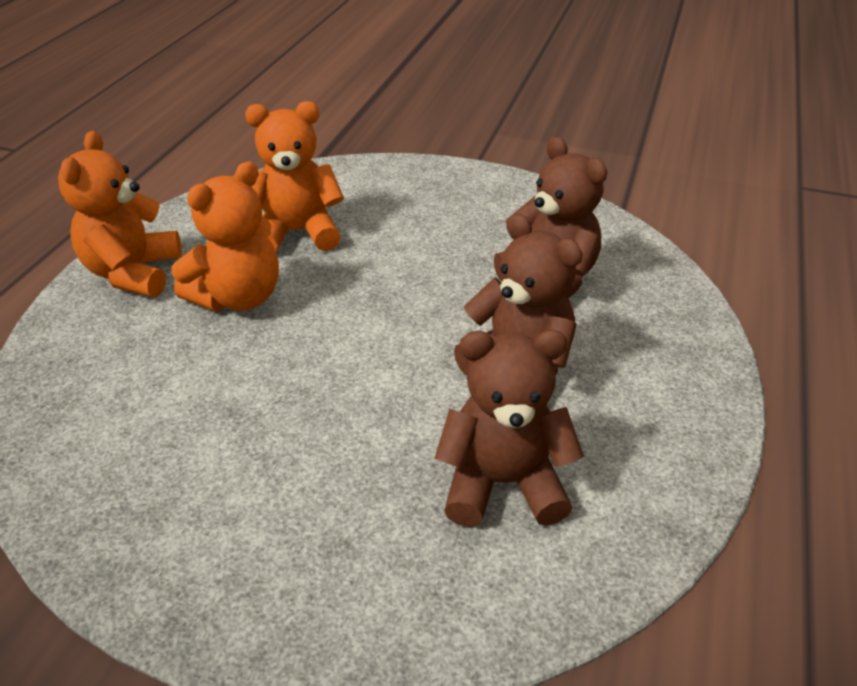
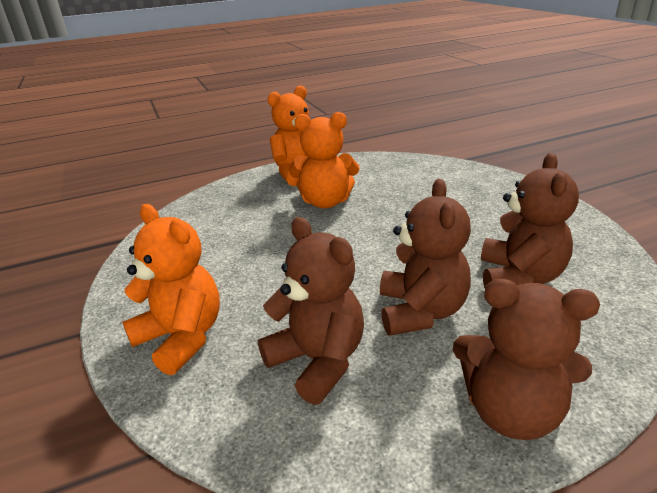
camera: 50 degrees right, 10 degrees down
orange teddy bear [245,101,344,252] -> orange teddy bear moved to [122,204,220,375]
none -> brown teddy bear [453,279,600,440]

